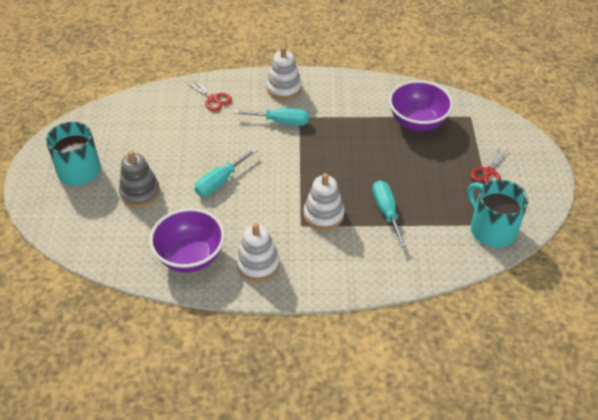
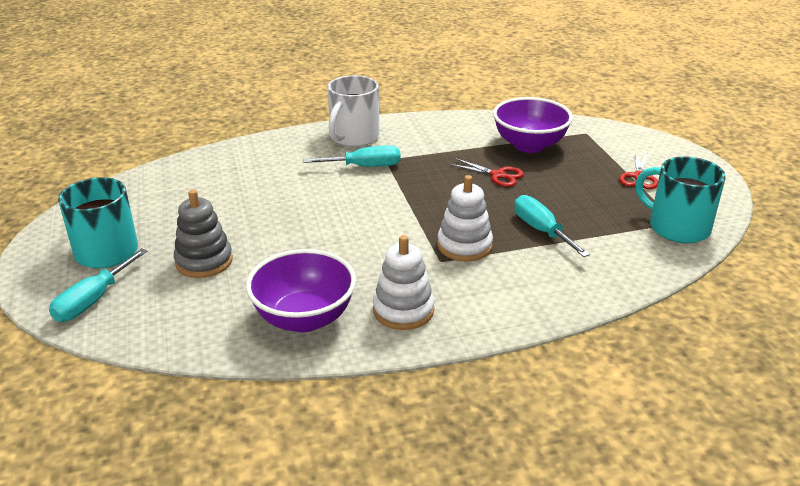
camera: 15 degrees left, 15 degrees down
red scissors [186,78,232,111] -> red scissors moved to [449,158,524,187]
turquoise screwdriver [195,148,257,196] -> turquoise screwdriver moved to [49,248,148,322]
white stacking toy [267,47,302,100] -> white mug [328,75,379,147]

